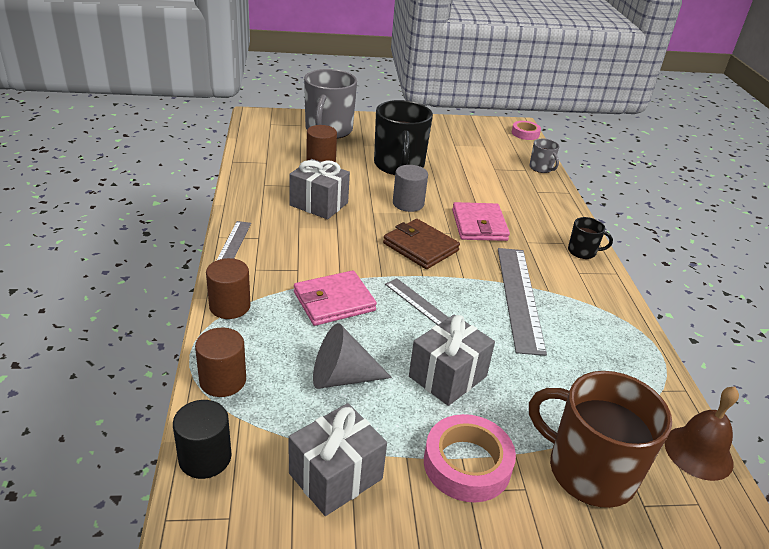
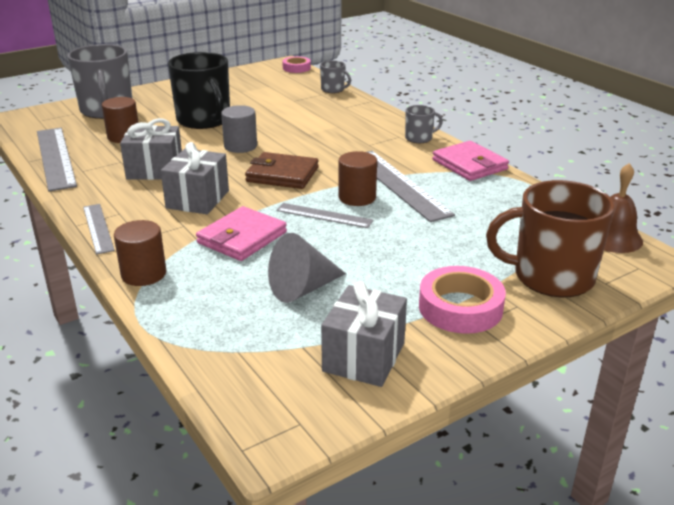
camera: 25 degrees left, 5 degrees down
black cylinder [173,400,232,479] -> none
brown cylinder [195,328,246,397] -> brown cylinder moved to [339,151,377,206]
grey gift [409,315,495,406] -> grey gift moved to [161,142,229,214]
pink wallet [452,202,510,241] -> pink wallet moved to [432,141,509,181]
black mug [568,217,613,259] -> grey mug [405,105,443,143]
none -> grey ruler [37,128,77,192]

